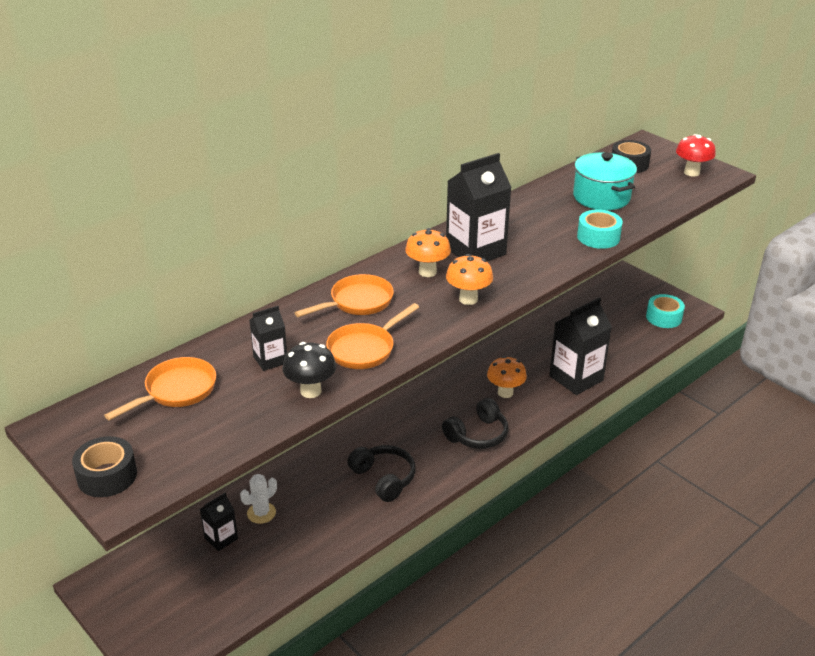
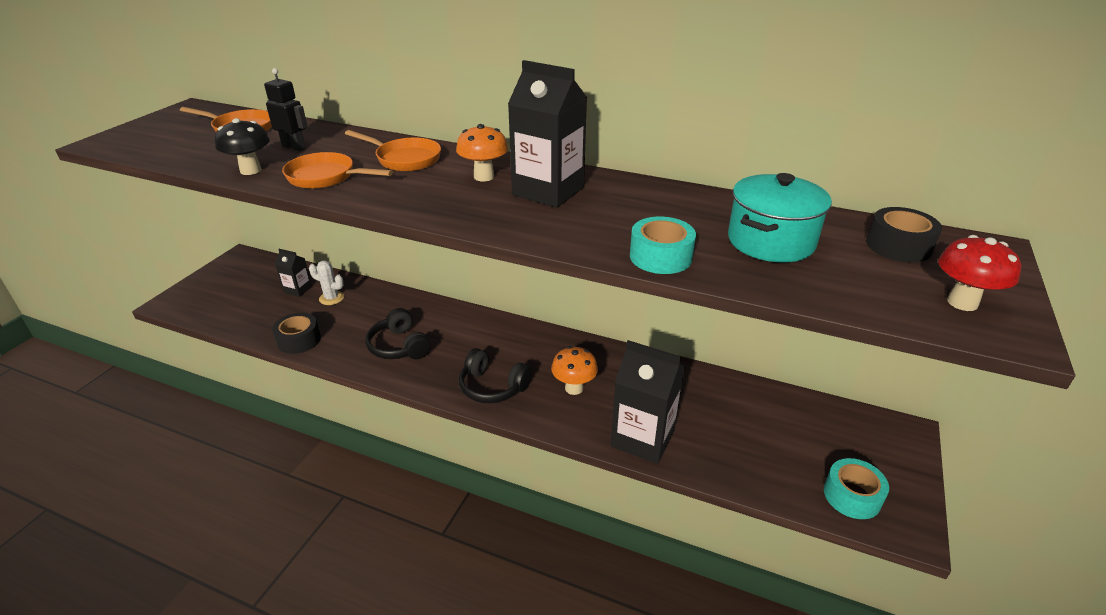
camera: 65 degrees right, 0 degrees up
black tape [72,436,137,497] -> black tape moved to [272,313,321,354]
black carton [250,306,287,371] -> black robot [264,68,308,151]
black headphones [347,445,416,502] -> black headphones turned 120 degrees clockwise [365,308,431,359]
orange mushroom [446,254,493,305] -> none

